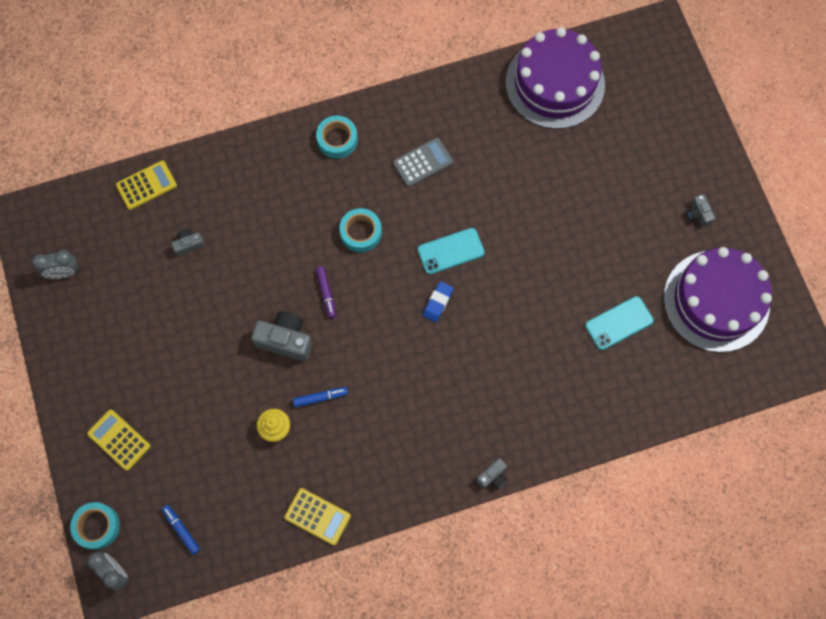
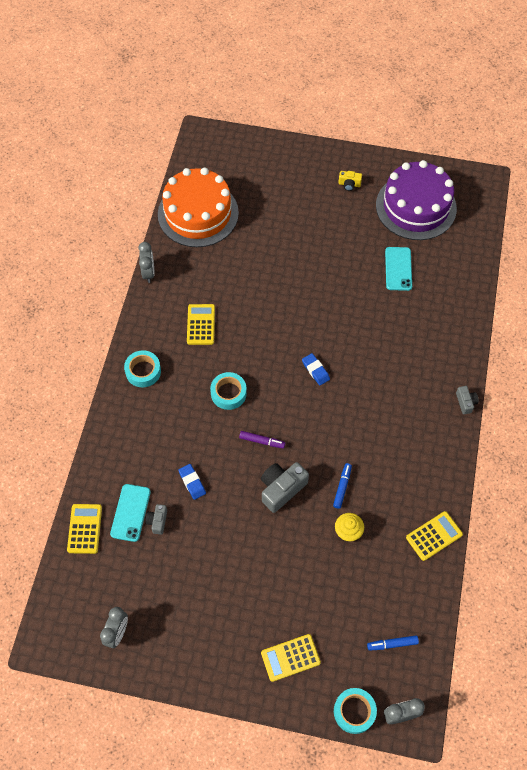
camera: 60 degrees left, 10 degrees down
grey calculator [393,138,453,187] -> yellow calculator [187,304,215,345]
turquoise phone [418,228,485,274] -> turquoise phone moved to [110,484,151,542]
purple cake [505,27,605,129] -> orange cake [158,168,239,247]
grey camera [687,194,715,227] -> yellow camera [338,171,362,191]
none -> grey clock [138,242,155,283]
none -> blue eraser [179,464,206,500]

